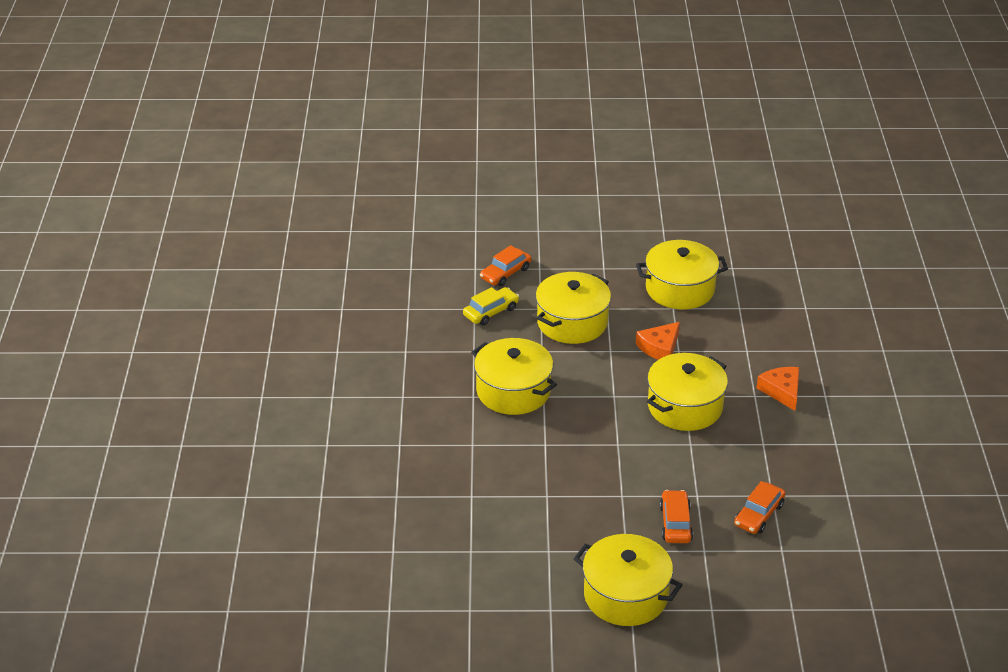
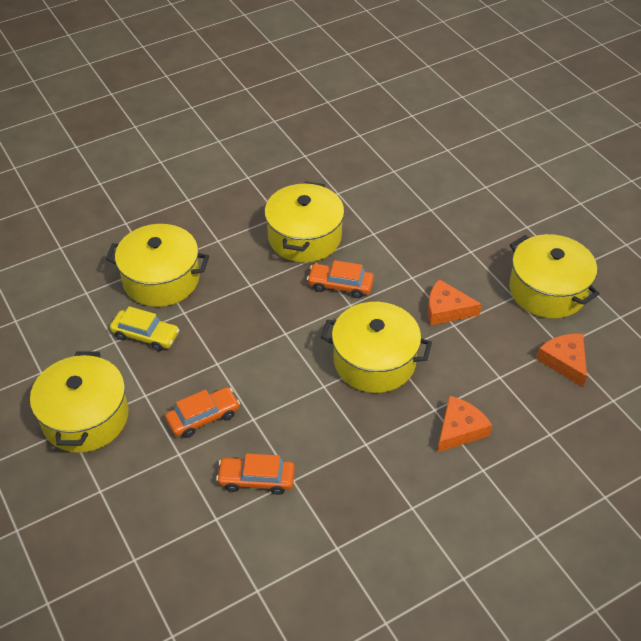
camera: 60 degrees right, 10 degrees up
yellow car [463,287,519,325] -> yellow car moved to [110,306,179,351]
orange car [480,245,531,286] -> orange car moved to [307,260,374,298]
yellow pot [536,272,611,344] -> yellow pot moved to [106,224,209,307]
none -> orange cheese [536,334,587,387]

